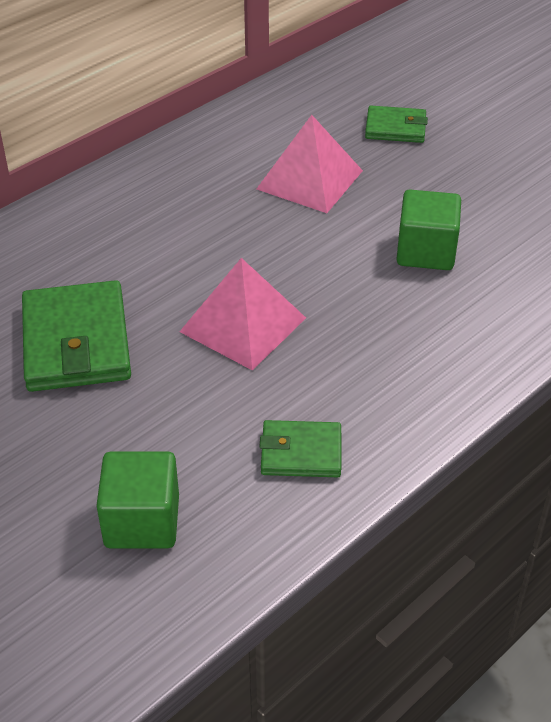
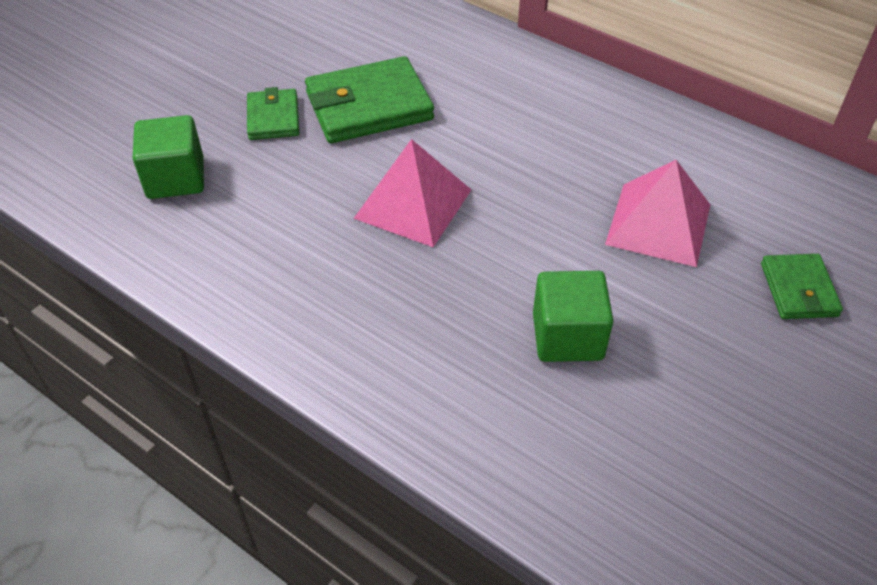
camera: 80 degrees right, 5 degrees up
green wallet [260,420,341,477] -> green wallet moved to [247,87,299,140]

